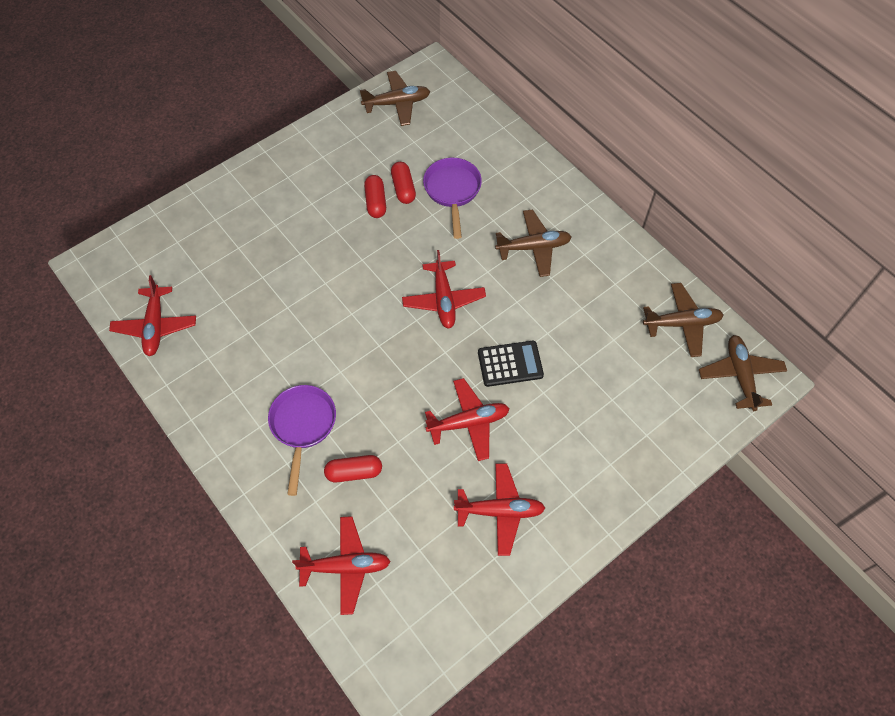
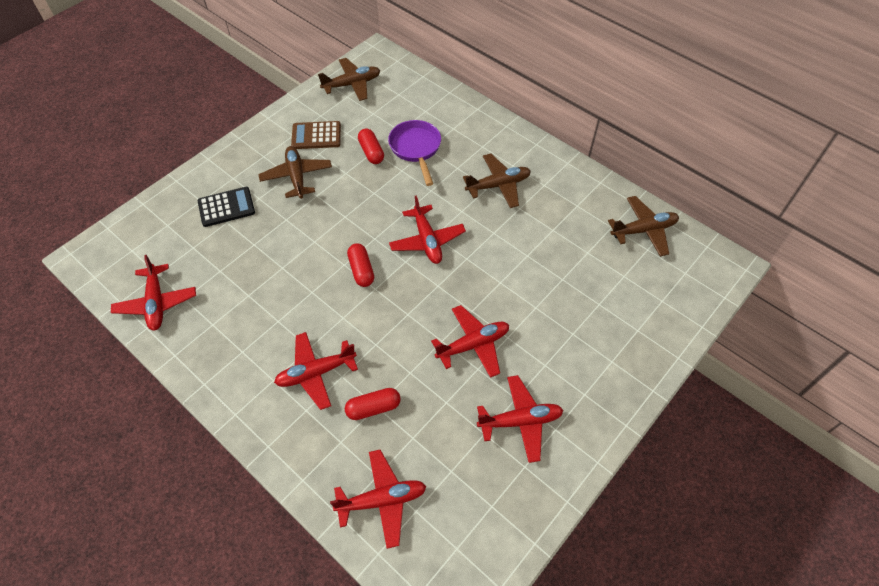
camera: 10 degrees left, 5 degrees down
purple pan [268,385,336,496] -> red plane [274,332,358,410]
red capsule [364,175,386,218] -> red capsule moved to [347,243,374,287]
black calculator [478,341,544,387] -> black calculator moved to [198,187,255,227]
brown plane [699,335,787,411] -> brown plane moved to [259,146,332,199]
none -> brown calculator [291,121,341,149]

